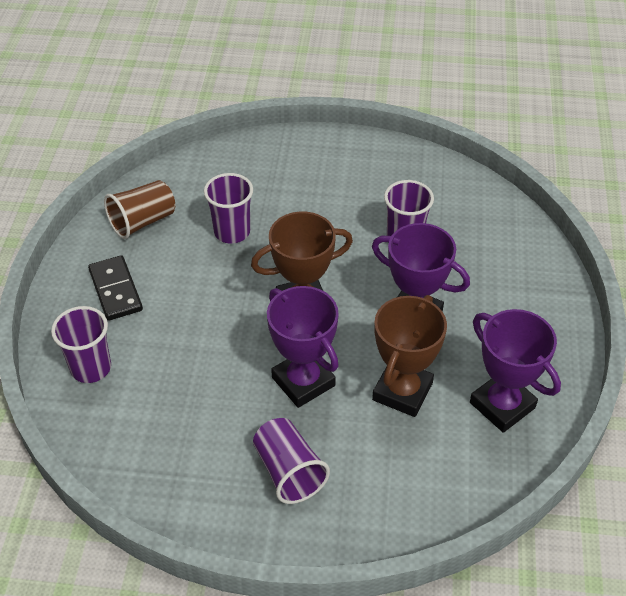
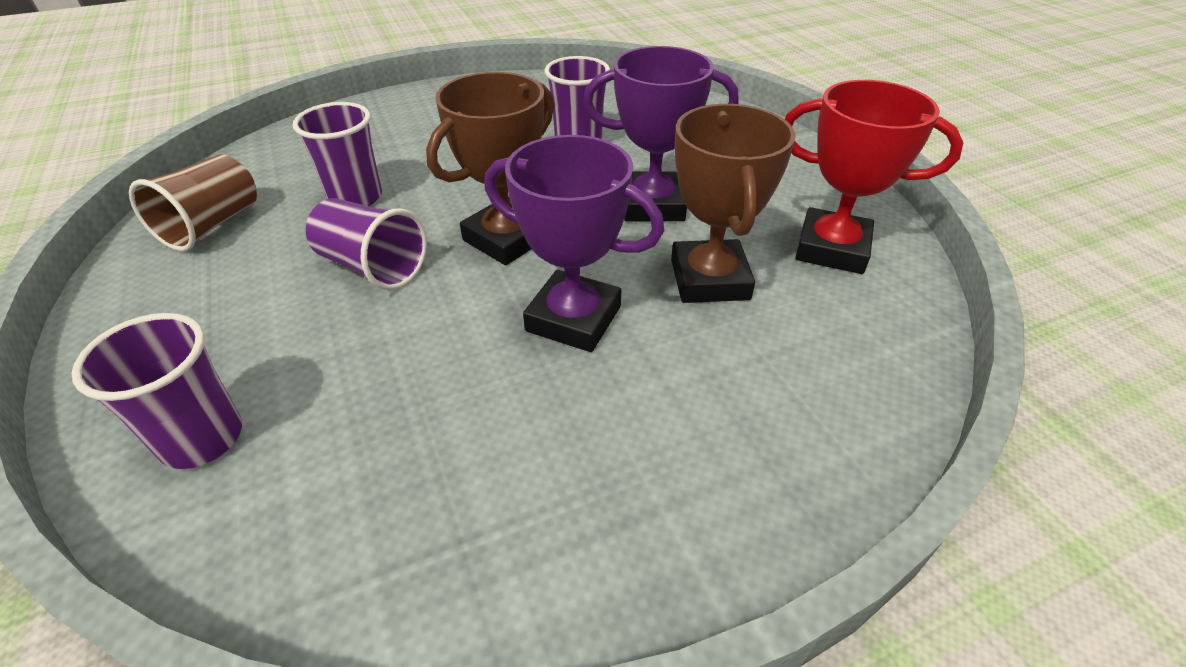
camera: 30 degrees left, 5 degrees down
black domino [88,255,143,321] -> none
purple cup [253,418,330,504] -> purple cup moved to [306,198,427,290]
purple trophy [470,309,561,433] -> red trophy [785,80,963,274]

